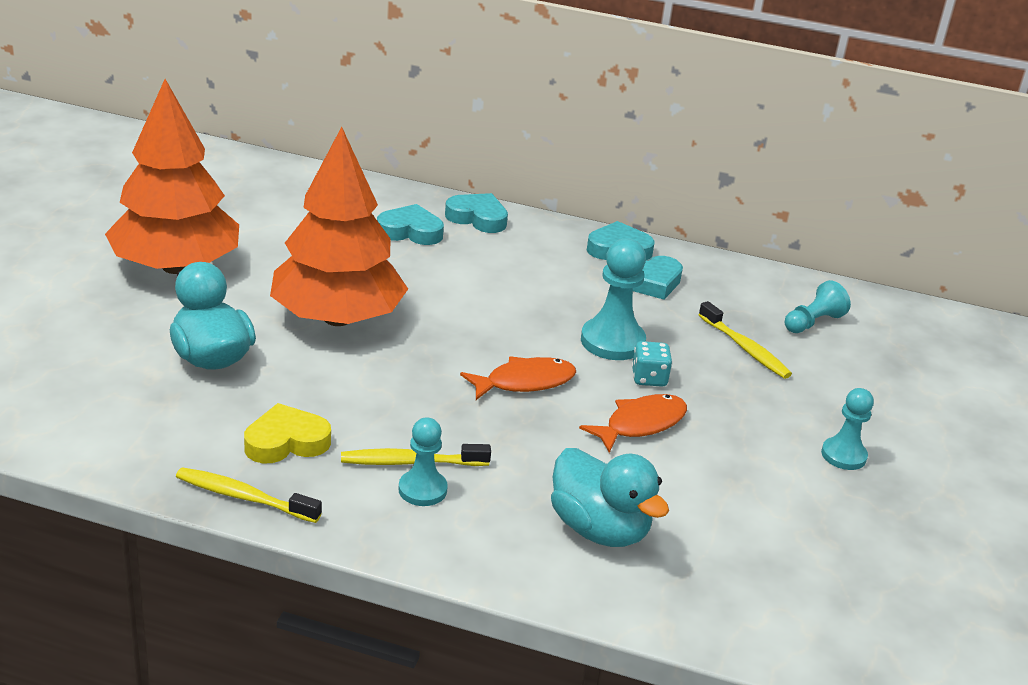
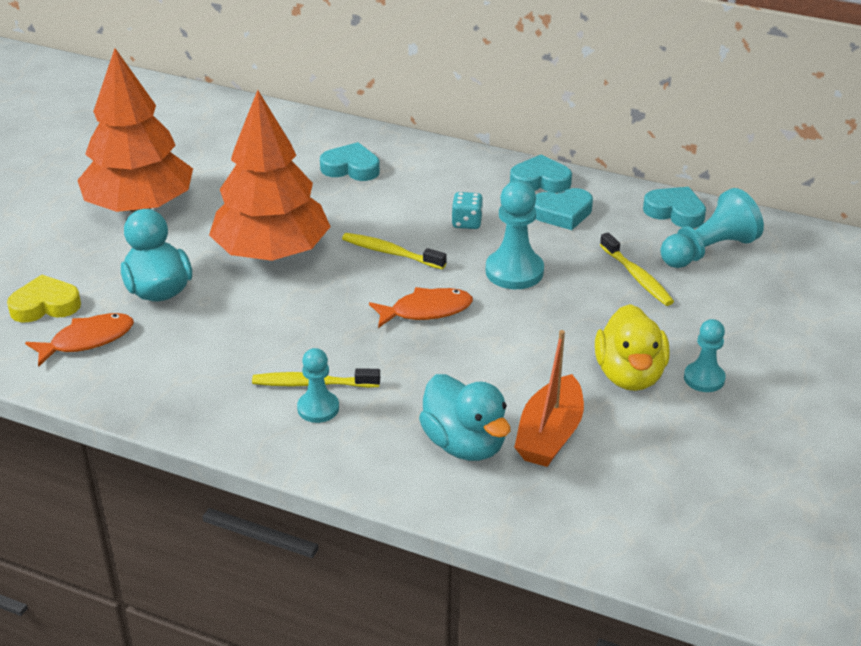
camera: 10 degrees right, 5 degrees up
yellow toothbrush [176,467,322,523] -> yellow toothbrush moved to [342,233,447,269]
yellow heart [244,403,331,463] -> yellow heart moved to [7,274,81,322]
turquoise heart [445,193,508,233] -> turquoise heart moved to [643,187,706,228]
orange fish [579,394,687,453] -> orange fish moved to [25,313,134,367]
turquoise dice [632,341,672,386] -> turquoise dice moved to [452,192,483,229]
turquoise pawn [785,280,851,333] -> turquoise pawn [660,188,764,268], size x1.59
none -> orange boat [514,330,584,467]
none -> yellow duck [595,304,670,391]

